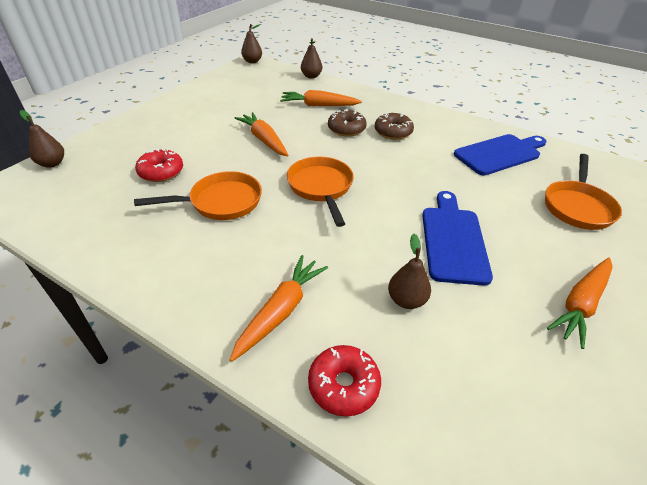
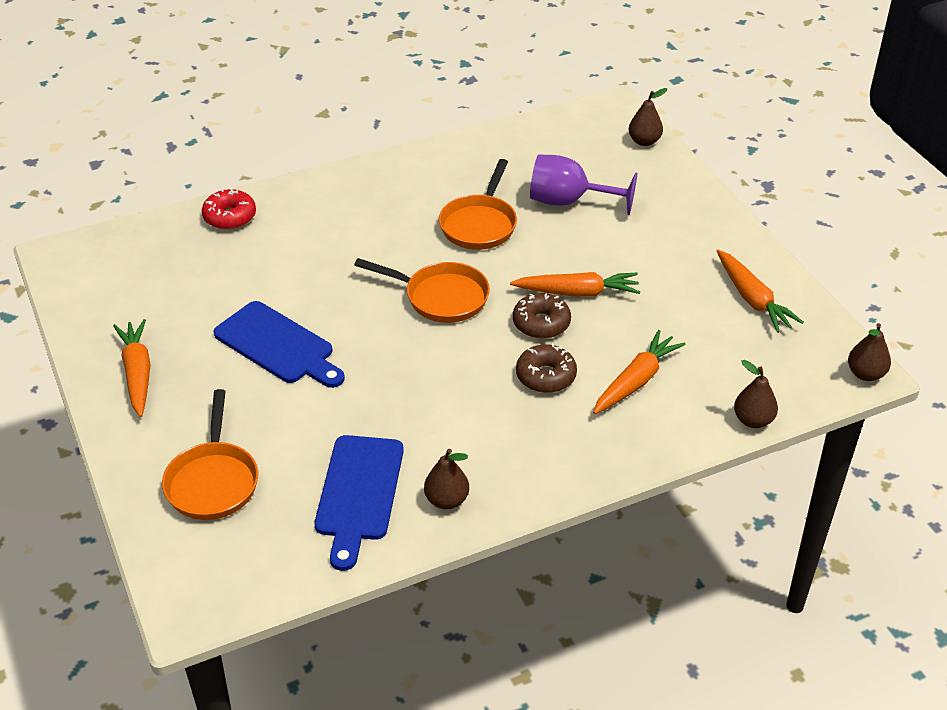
camera: 125 degrees right, 0 degrees up
red donut [135,148,183,182] -> purple goblet [530,155,638,215]
orange carrot [230,255,328,362] -> orange carrot moved to [717,250,804,333]
brown donut [375,113,414,140] -> brown donut moved to [513,293,571,339]
brown pear [388,234,431,309] -> brown pear moved to [424,449,469,509]
orange pan [545,154,622,230] -> orange pan turned 150 degrees counterclockwise [162,389,258,520]

